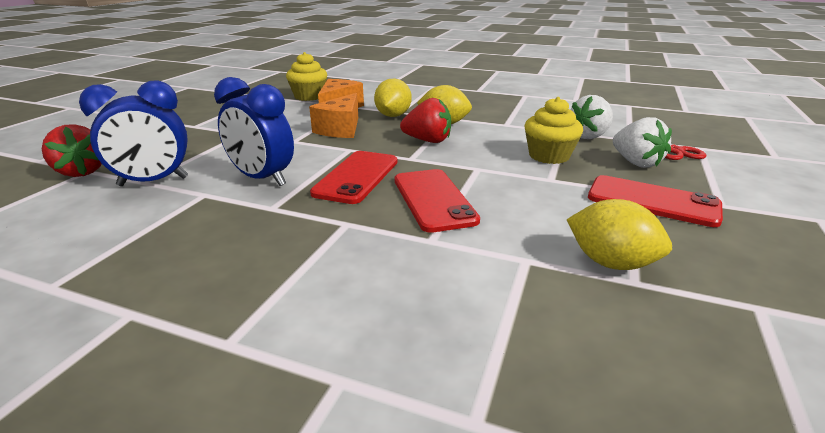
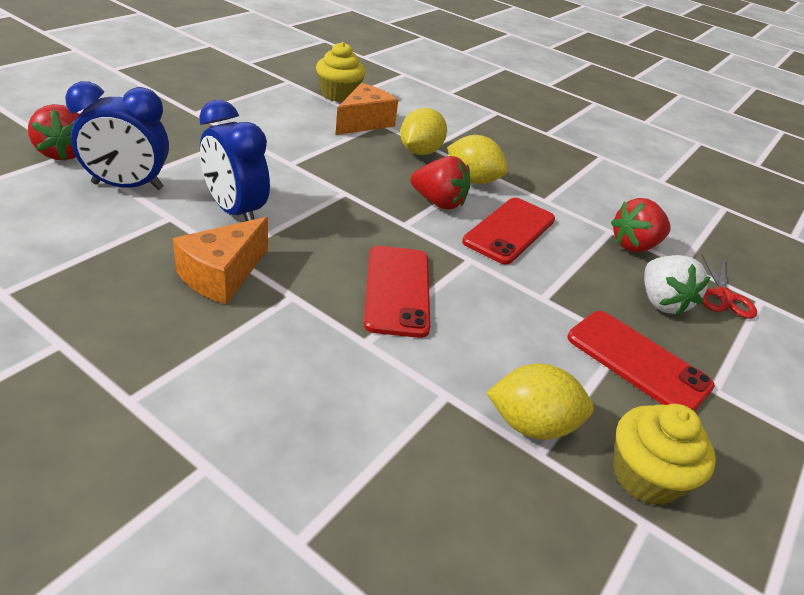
camera: 10 degrees right, 10 degrees up
orange cheese [309,93,358,138] -> orange cheese moved to [173,217,268,305]
red phone [310,151,398,204] -> red phone moved to [462,198,555,264]
yellow cupcake [525,97,583,164] -> yellow cupcake moved to [613,404,716,505]
yellow lemon [566,199,672,270] -> yellow lemon turned 45 degrees counterclockwise [486,363,594,440]
white strawberry [570,95,613,139] -> red strawberry [611,198,671,252]

